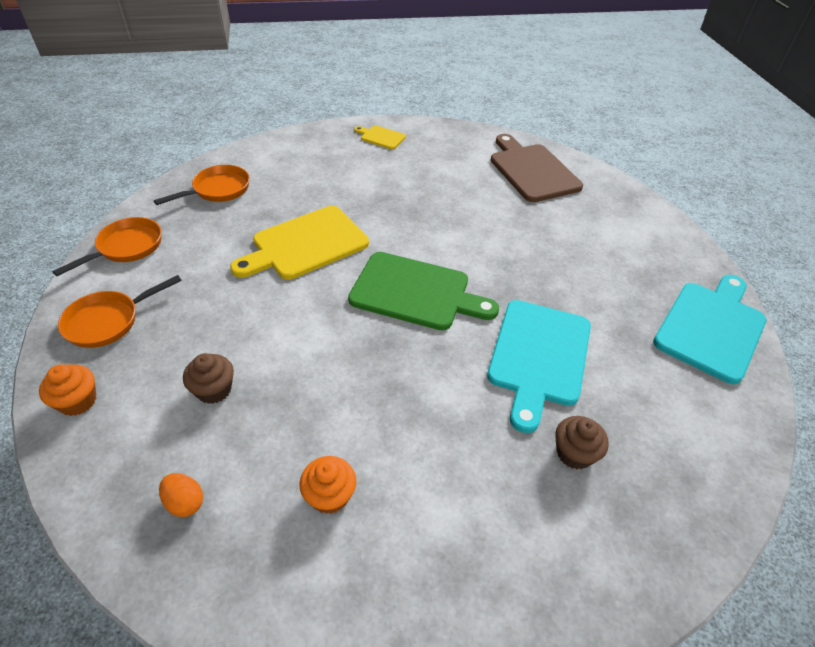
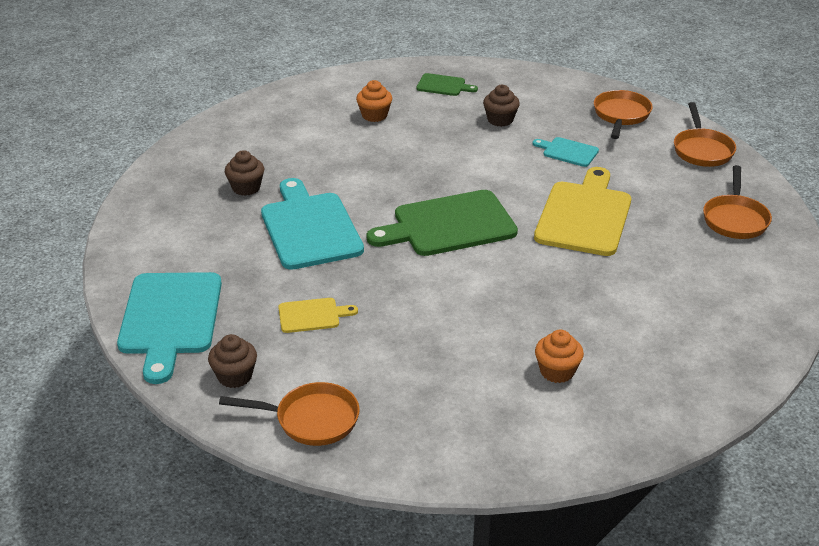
camera: 145 degrees right, 10 degrees down
orange cupcake [39,364,96,416] -> orange cupcake moved to [535,329,584,383]
orange egg [159,473,203,517] -> green cutting board [416,73,478,96]
yellow cutting board [354,126,406,149] -> yellow cutting board moved to [278,298,358,333]
brown cutting board [490,134,583,202] -> none
none -> brown cupcake [208,334,257,388]
none -> orange pan [219,382,360,446]
none -> turquoise cutting board [533,137,599,167]

